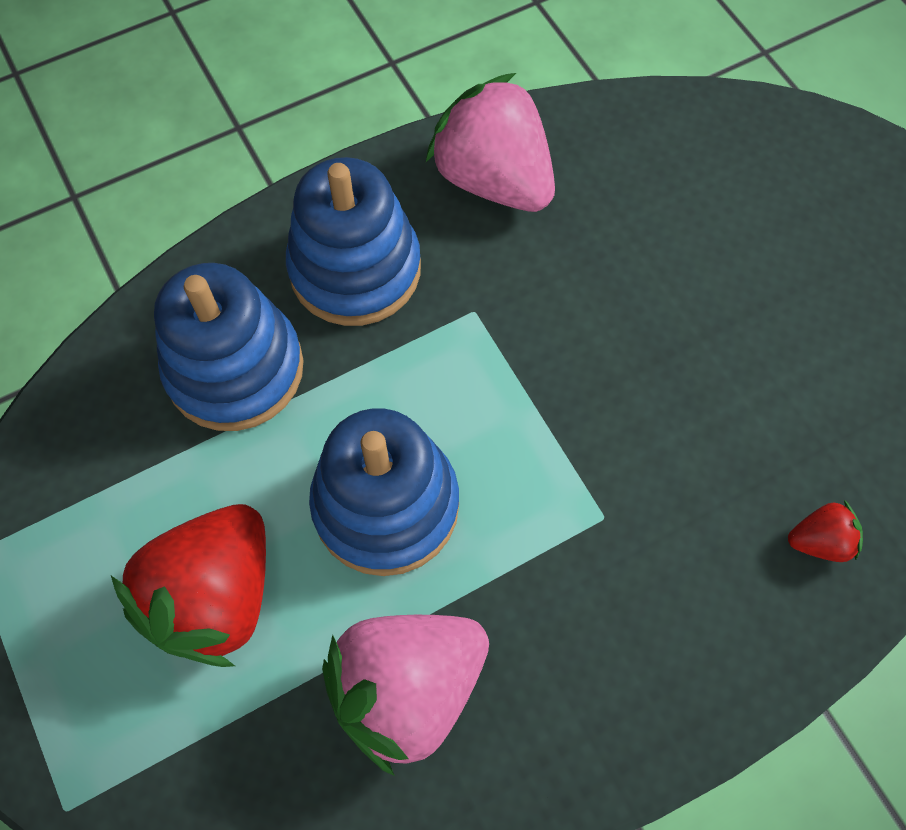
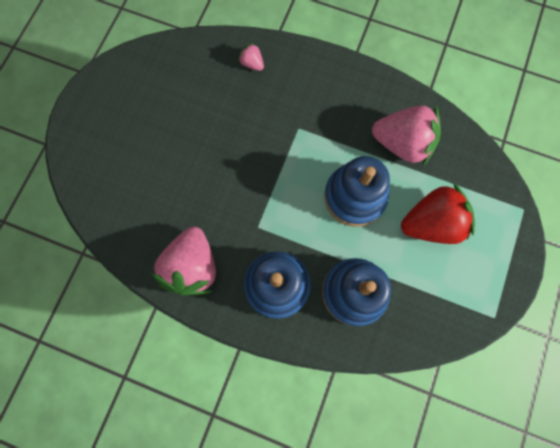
camera: 130 degrees left, 10 degrees up
red strawberry [788,500,863,562] -> pink strawberry [238,43,264,71]

